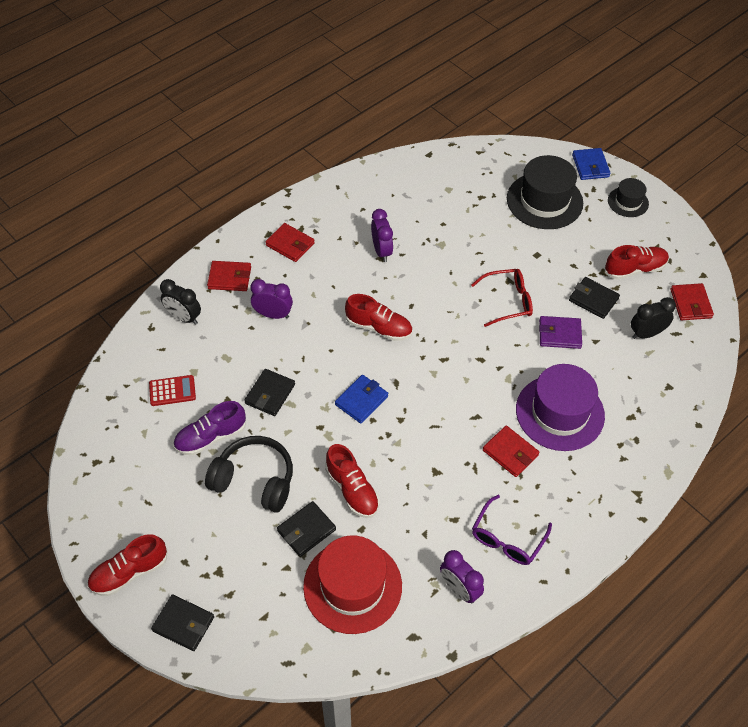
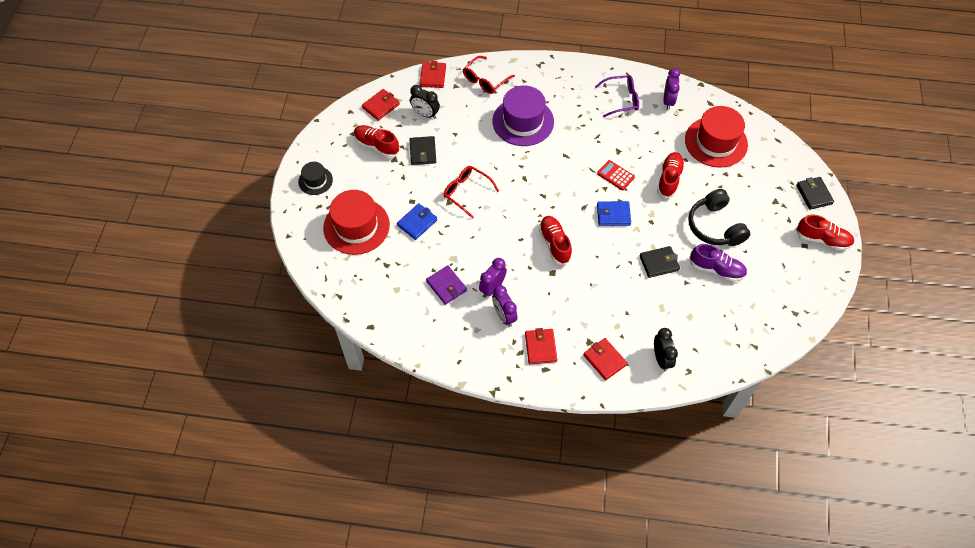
camera: 130 degrees left, 5 degrees up
red calculator [149,375,196,406] -> red calculator moved to [597,160,635,190]
purple clock [250,279,293,319] -> purple clock moved to [492,285,517,327]
black wallet [277,501,336,557] -> none
red wallet [483,426,539,477] -> red wallet moved to [420,61,446,88]
black hat [507,155,583,229] -> red hat [323,190,390,255]
purple wallet [539,316,582,349] -> purple wallet moved to [426,265,467,305]
blue wallet [572,148,611,180] -> blue wallet moved to [397,203,437,240]
none -> red glasses [463,56,515,94]

